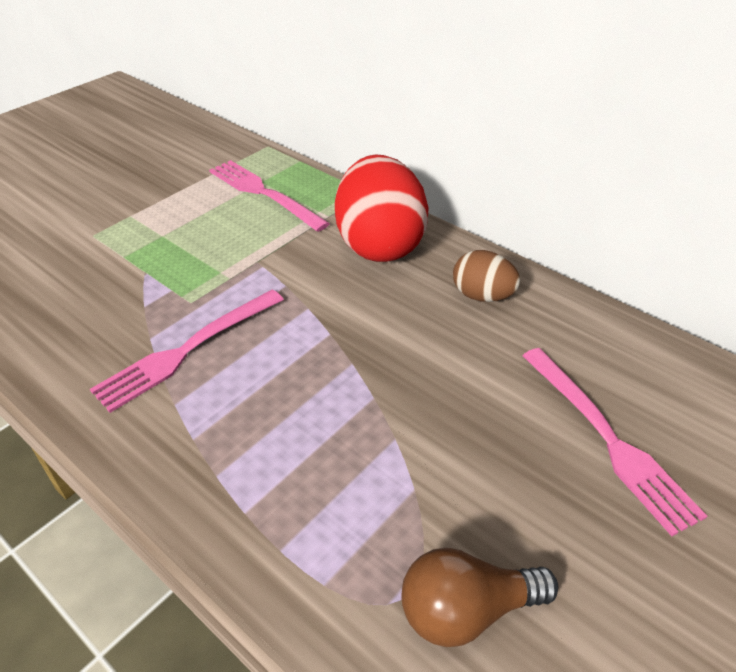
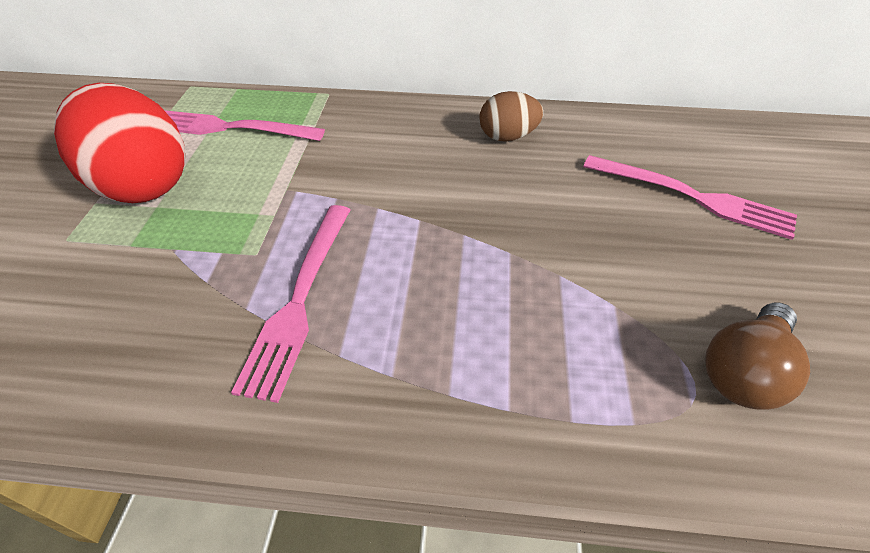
camera: 35 degrees left, 5 degrees up
red egg [335,155,429,262] -> red egg moved to [54,83,185,203]

